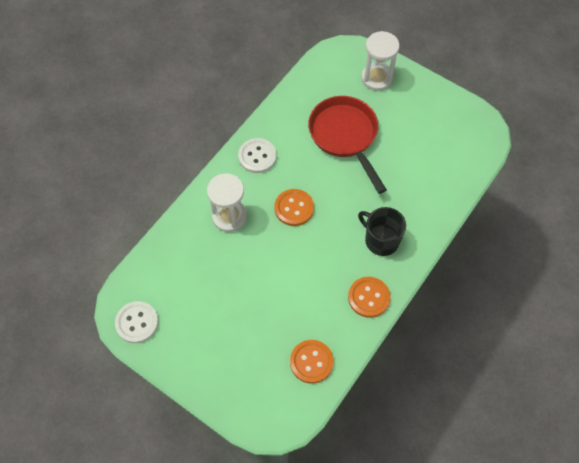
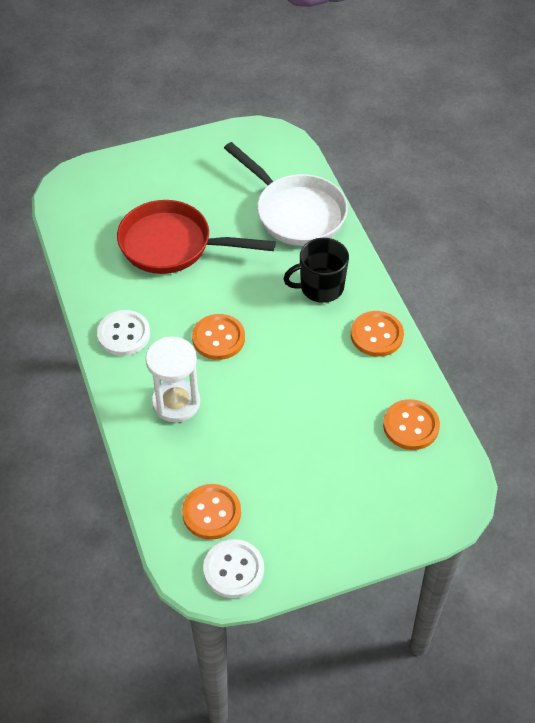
camera: 55 degrees left, 10 degrees down
white hourglass [361,31,400,91] -> none
none -> orange button [182,484,241,540]
none -> white pan [224,142,348,246]

